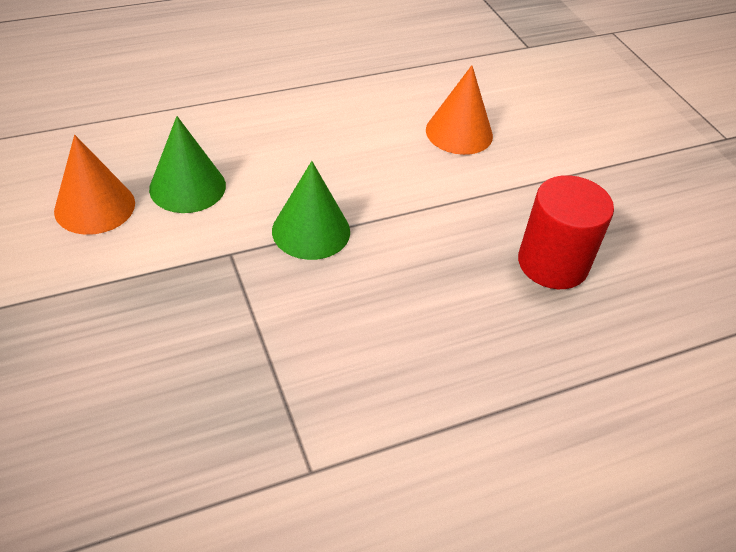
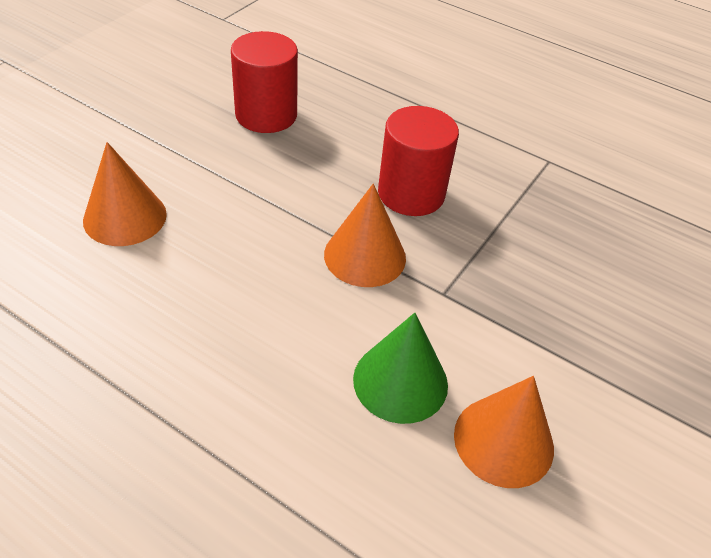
camera: 125 degrees left, 0 degrees up
green cone [272,161,350,260] -> orange cone [324,184,406,287]
none -> red cylinder [378,106,459,216]

